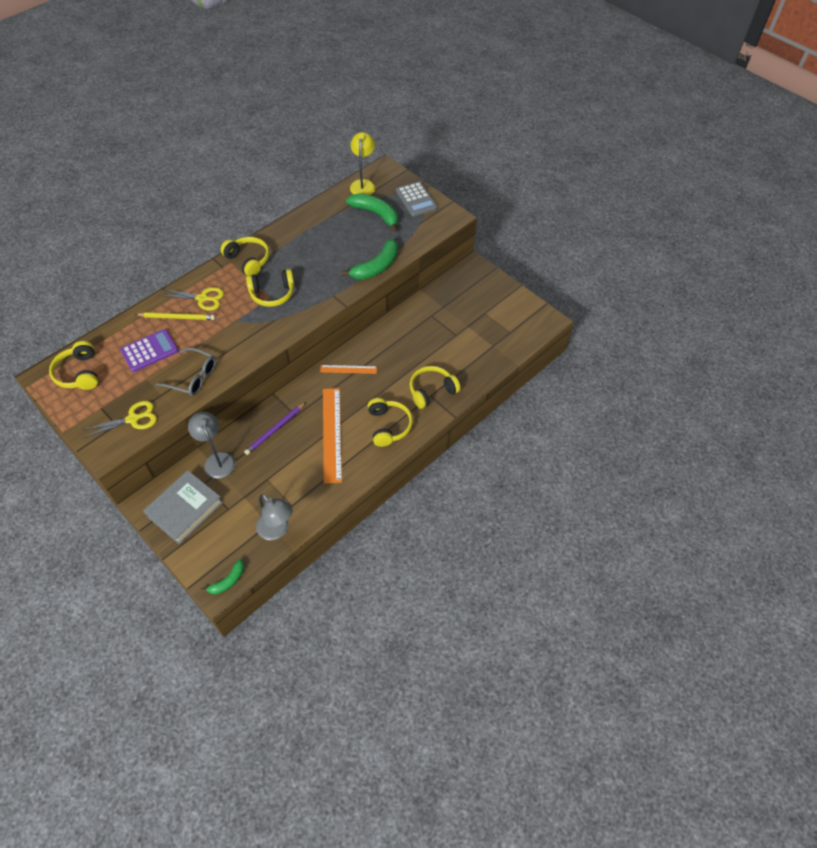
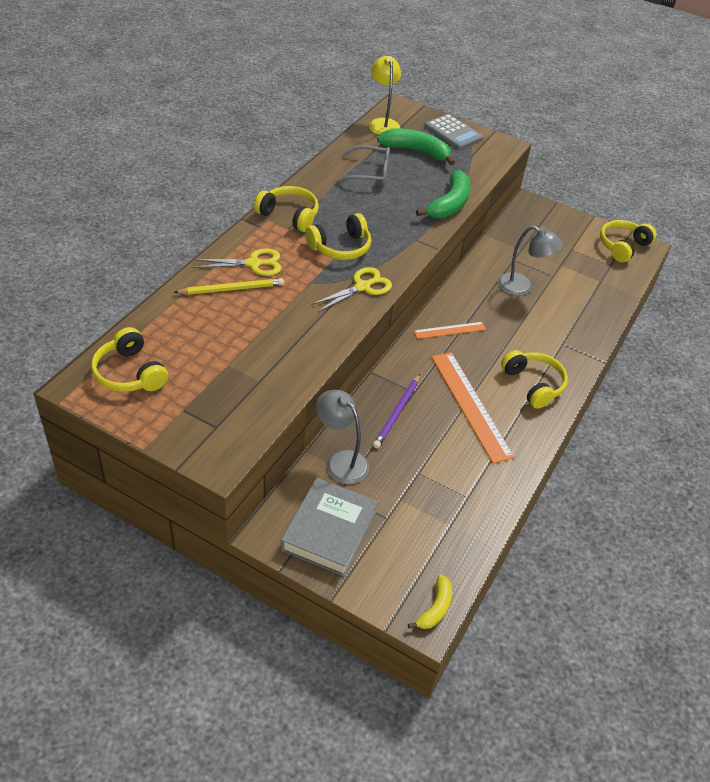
camera: 20 degrees left, 10 degrees down
yellow scissors [83,401,157,438] -> yellow scissors moved to [311,267,392,312]
purple calculator [120,329,179,372] -> none
grey glasses [155,347,216,396] -> grey glasses moved to [336,145,390,186]
green banana [201,559,244,594] -> yellow banana [408,574,452,629]
grey lamp [256,494,293,540] -> grey lamp moved to [498,225,563,296]
yellow headphones [409,366,461,409] -> yellow headphones moved to [600,220,656,262]

